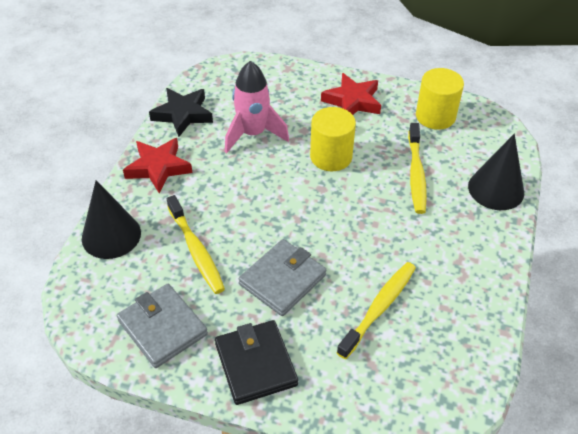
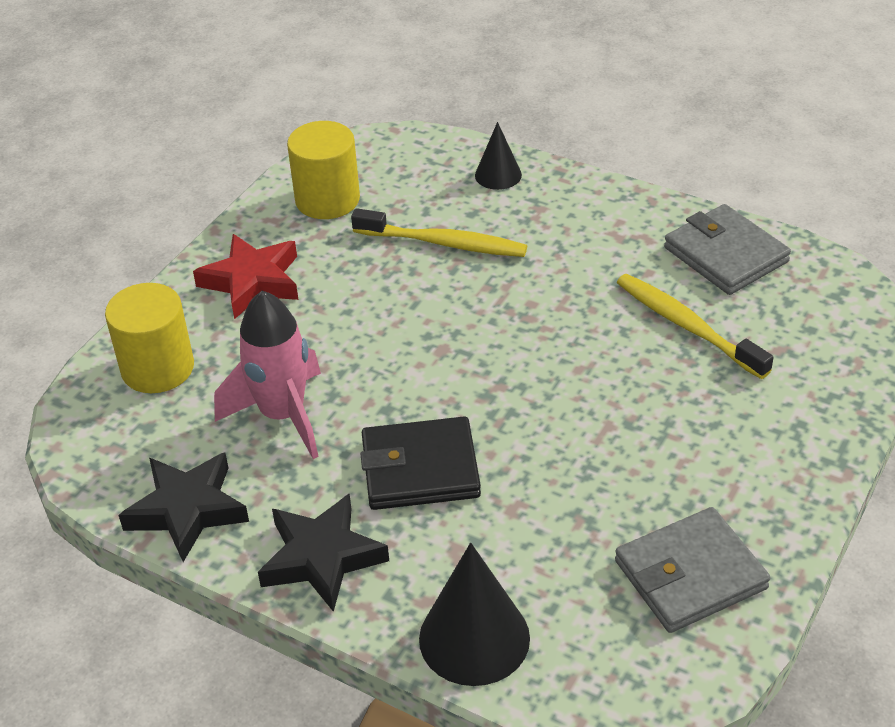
camera: 75 degrees left, 5 degrees down
red star [123,138,192,193] -> black star [258,493,389,612]
yellow toothbrush [167,195,225,294] -> none
black wallet [215,320,298,405] -> black wallet moved to [361,416,481,510]
grey wallet [238,239,326,316] -> grey wallet moved to [664,204,791,295]
yellow cylinder [310,107,356,171] -> yellow cylinder moved to [105,283,194,393]
black cone [468,134,524,210] -> black cone [475,122,522,190], size x0.58

